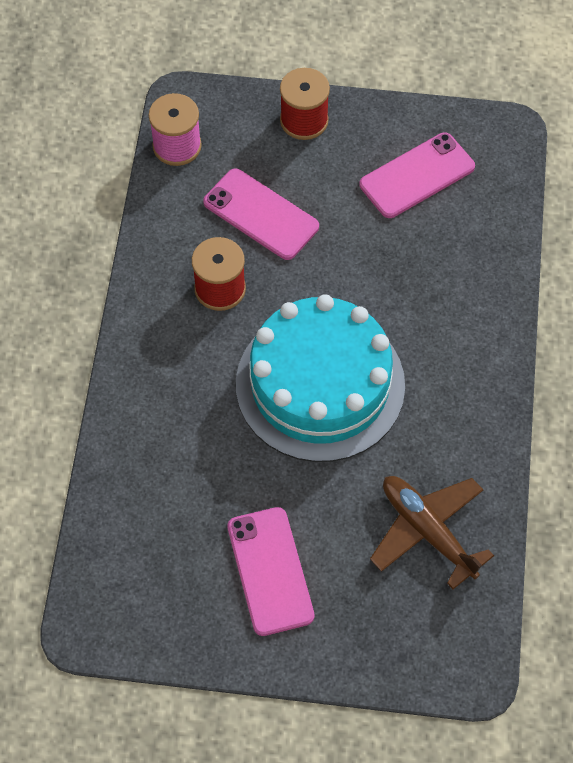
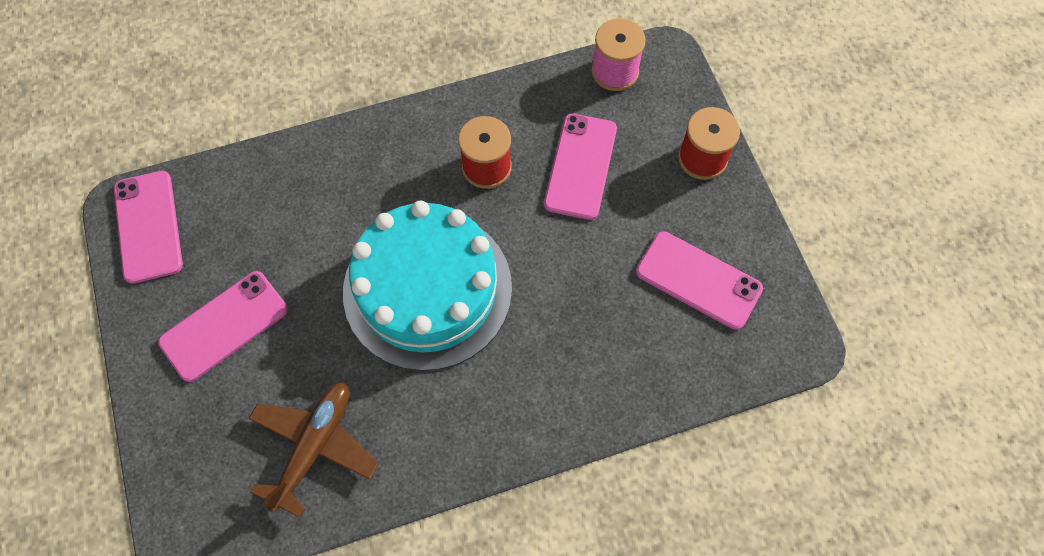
camera: 65 degrees right, 5 degrees up
none -> pink phone [114,171,183,284]

